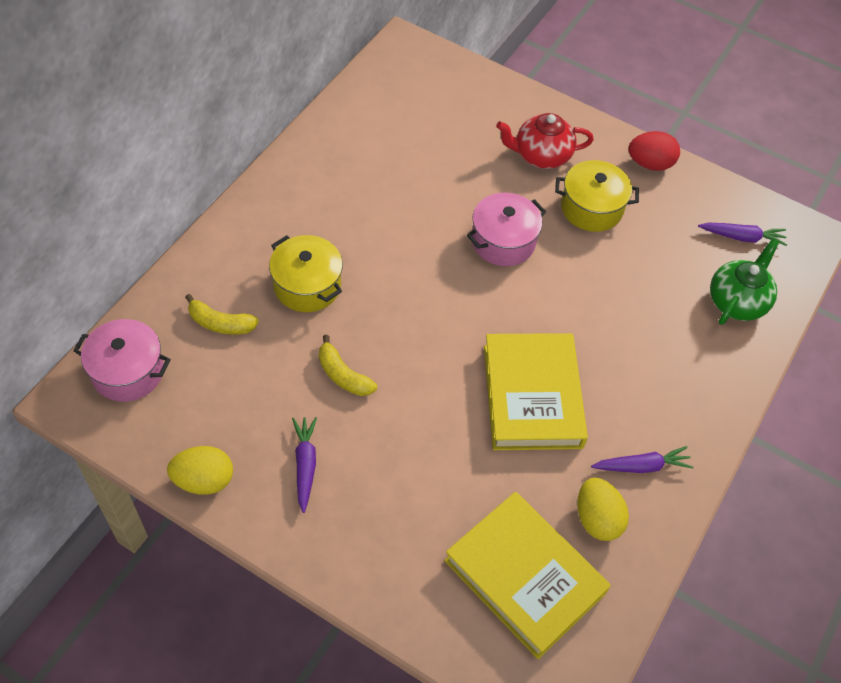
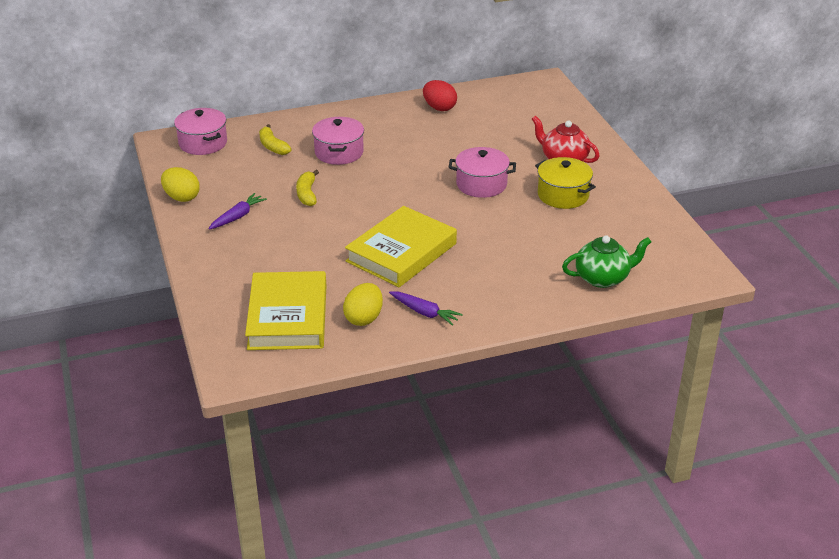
camera: 45 degrees right, 20 degrees down
yellow pot [269,235,343,312] -> pink pot [312,117,364,165]
red egg [628,131,680,171] -> red egg moved to [423,80,457,111]
purple carrot [698,223,787,246] -> none

